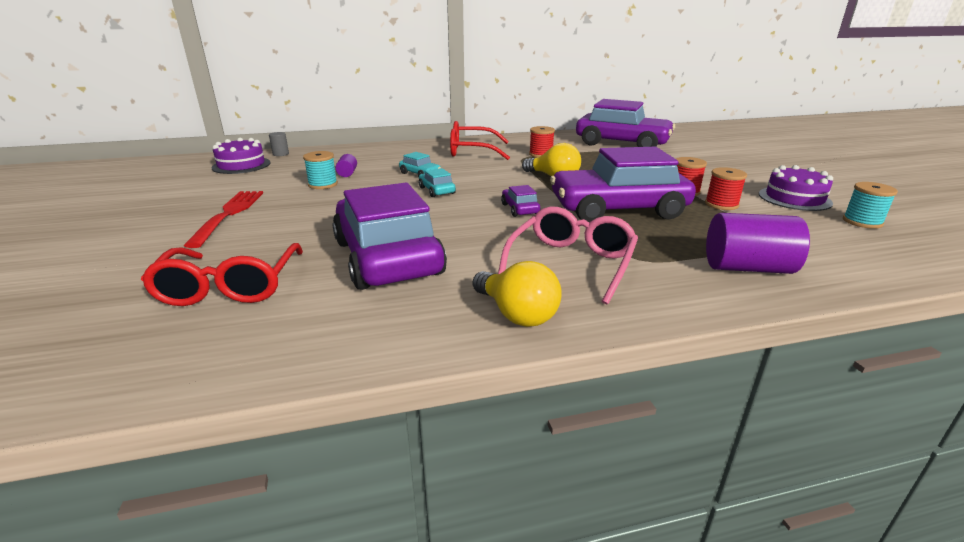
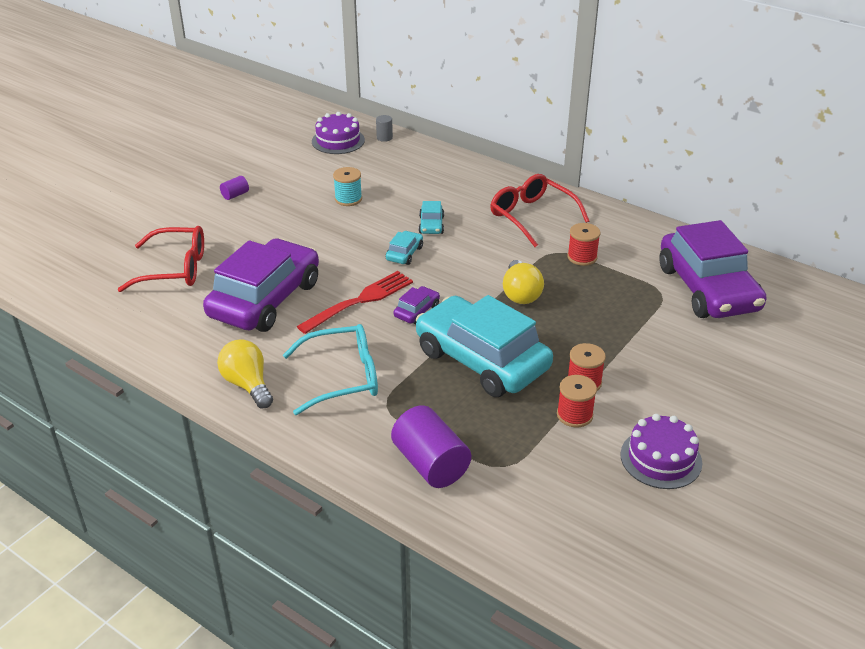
camera: 50 degrees right, 10 degrees up
red glasses [141,243,303,306] -> red glasses turned 135 degrees counterclockwise [117,226,204,292]
red fork [184,191,263,248] -> red fork moved to [297,271,413,334]
purple cylinder [336,154,357,177] -> purple cylinder moved to [220,176,249,200]
yellow light bulb [473,261,562,327] -> yellow light bulb turned 135 degrees clockwise [217,339,273,408]
pink glasses [498,207,638,305] -> turquoise glasses [283,324,378,415]
purple car [550,147,696,222] -> turquoise car [416,295,553,397]
turquoise spool [843,182,898,229] -> none

